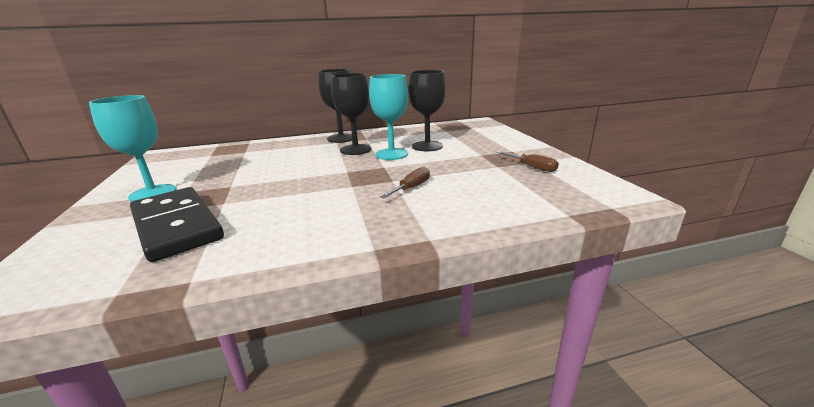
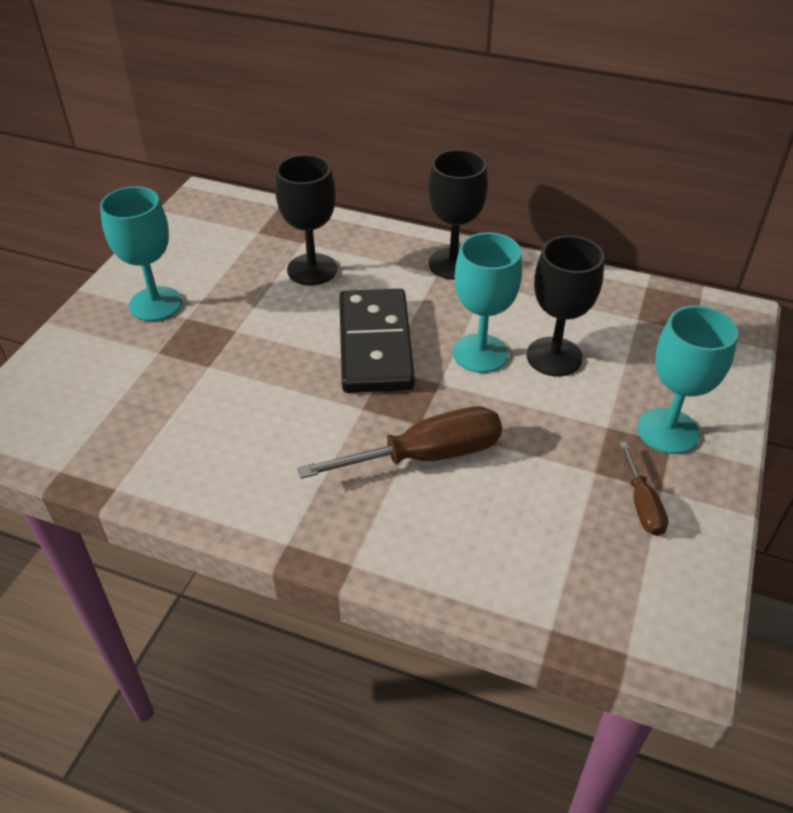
camera: 35 degrees right, 20 degrees up
black domino [130,187,224,262] -> black domino moved to [339,289,415,393]
black goblet [331,73,372,155] -> black goblet moved to [275,155,337,285]
brown screwdriver [380,167,430,198] -> brown screwdriver [297,406,502,479], size x1.87
none -> turquoise goblet [637,306,738,454]

